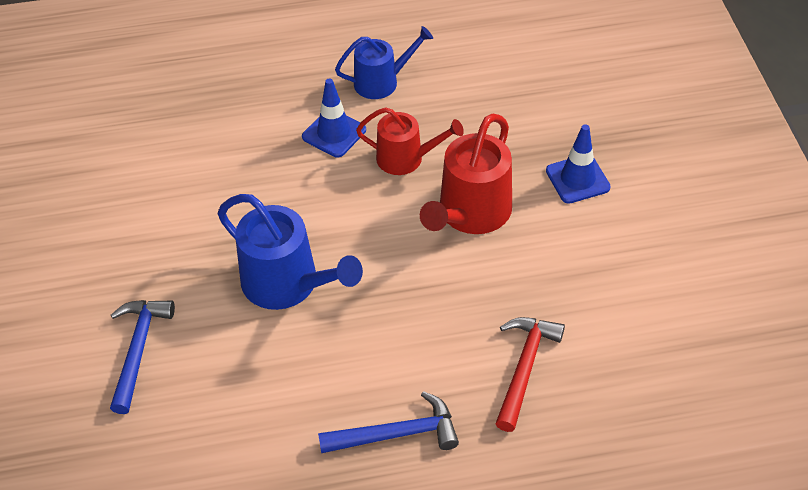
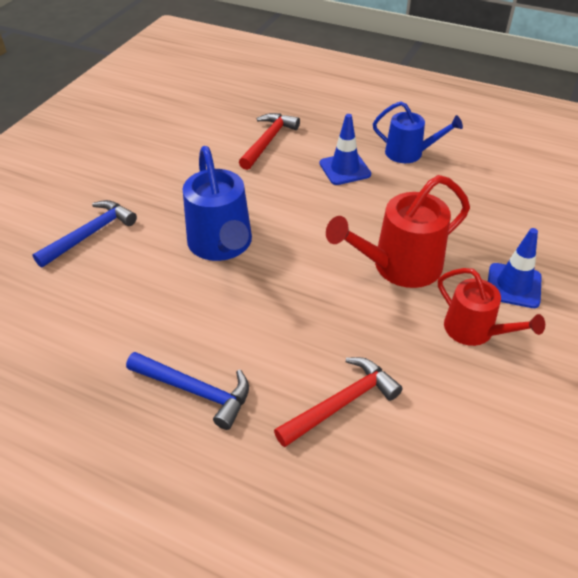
camera: 35 degrees right, 5 degrees down
red watering can [356,107,464,175] -> red watering can moved to [438,268,545,346]
none -> red hammer [239,113,300,170]

